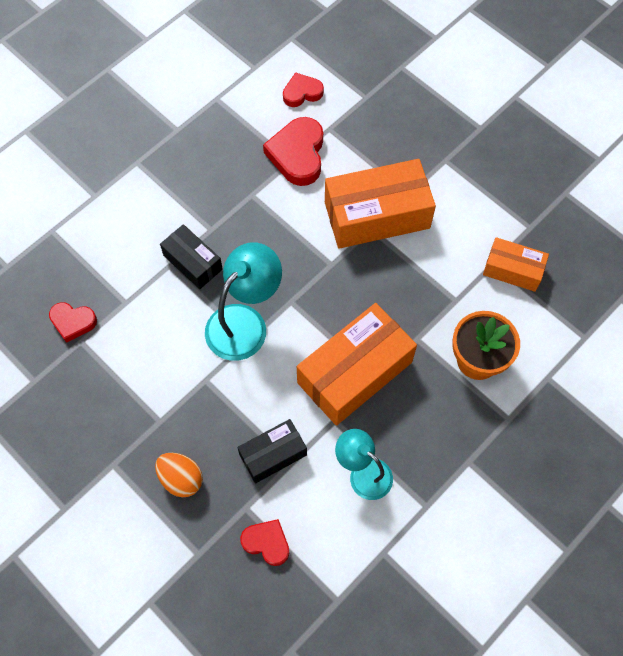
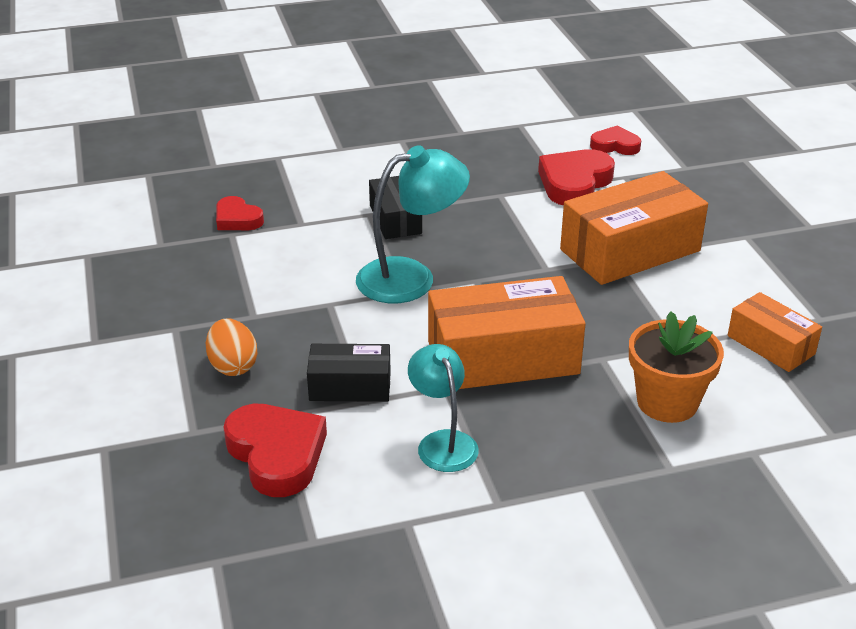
camera: 30 degrees right, 30 degrees down
red heart [240,519,289,566] -> red heart [223,404,327,497], size x1.66
orange box [325,159,436,249] -> orange box turned 45 degrees counterclockwise [560,171,708,285]

